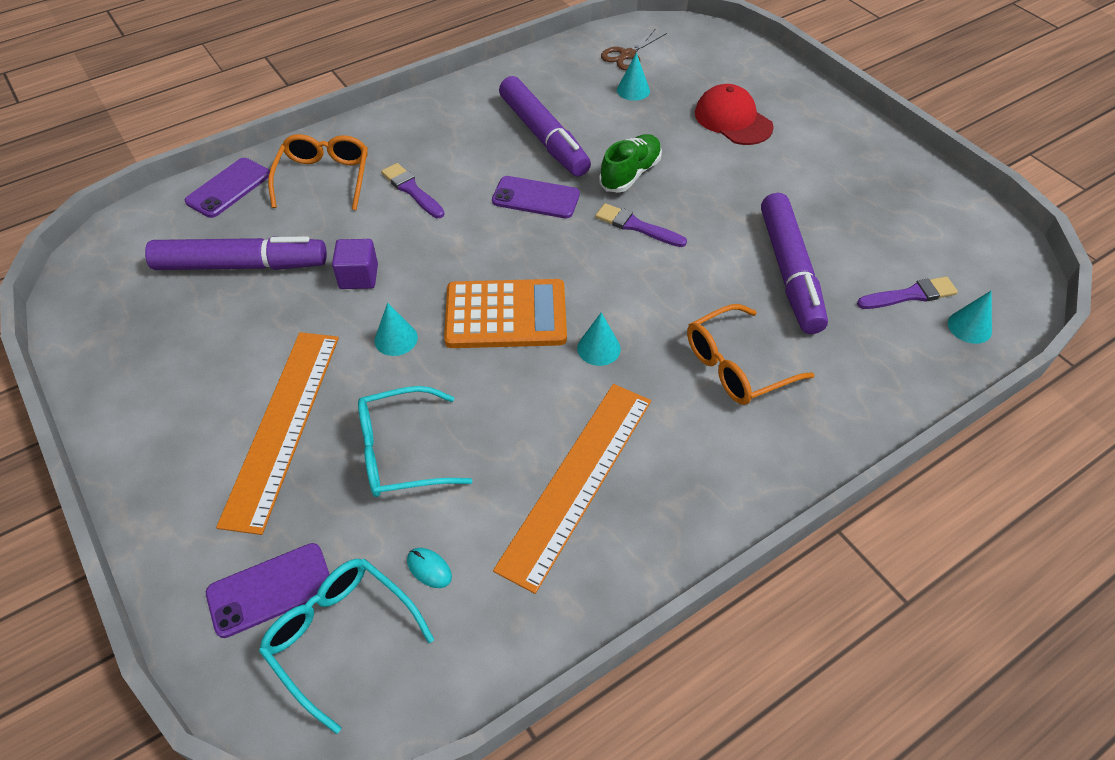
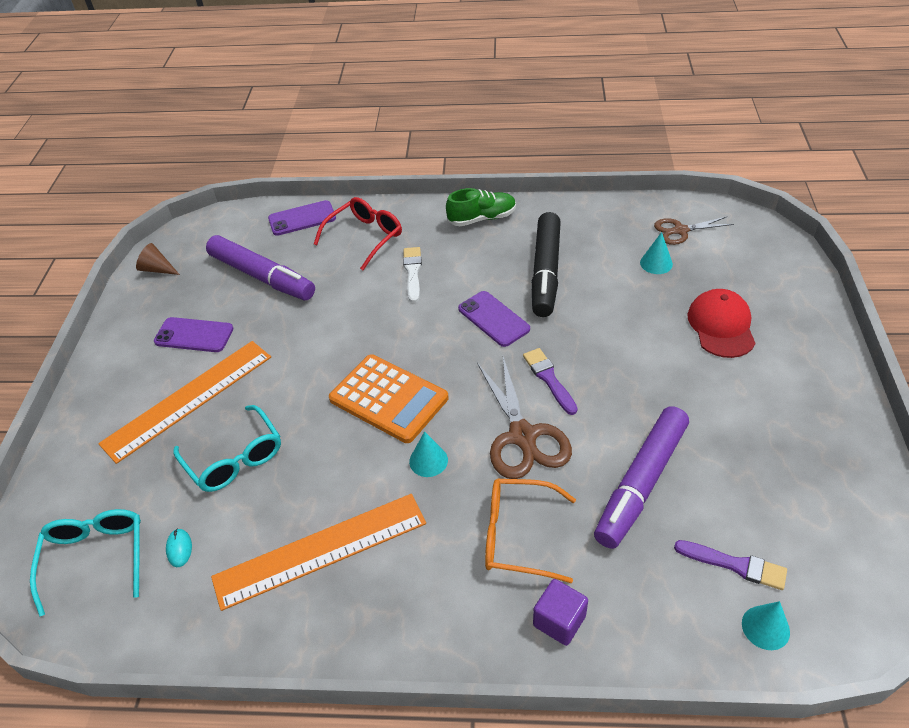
camera: 40 degrees right, 5 degrees down
purple phone [206,543,330,638] -> purple phone moved to [154,317,234,352]
orange glasses [268,134,368,210] -> red glasses [314,197,402,270]
purple cube [332,239,378,289] -> purple cube moved to [533,579,588,646]
turquoise glasses [358,386,472,497] -> turquoise glasses turned 150 degrees counterclockwise [173,405,281,492]
turquoise cone [374,303,418,356] -> none
purple brush [381,163,444,218] -> white brush [403,247,422,303]
purple marker [499,76,591,177] -> black marker [531,212,561,317]
green shoe [599,134,662,193] -> green shoe moved to [446,188,516,226]
none -> brown cone [136,243,180,275]
none -> brown scissors [477,357,572,479]

